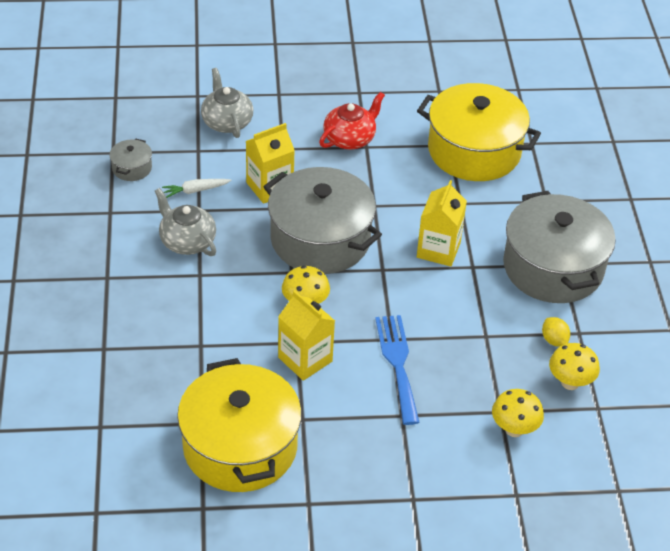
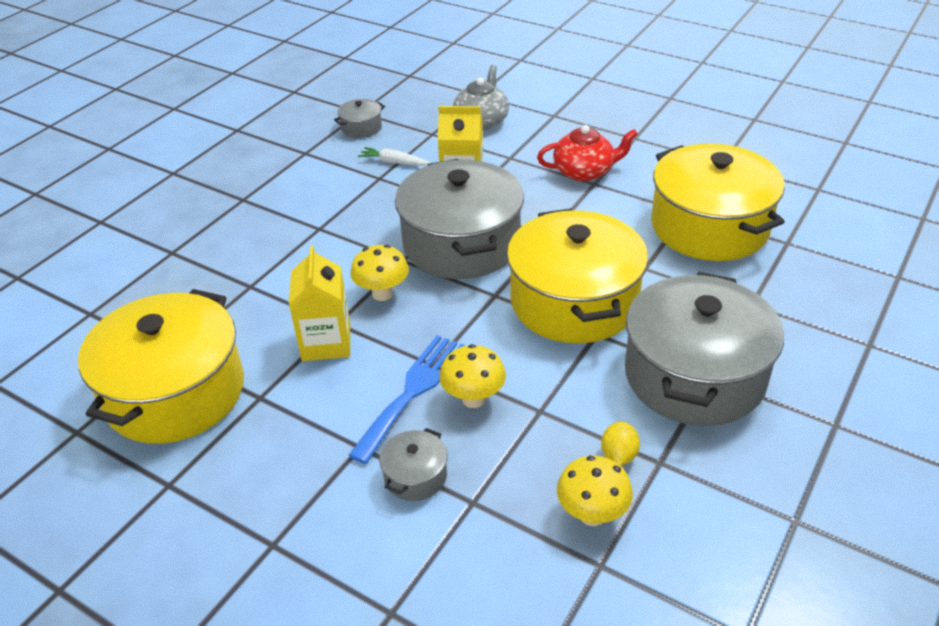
camera: 40 degrees right, 5 degrees down
grey teapot [155,188,216,256] -> none
yellow carton [417,180,467,267] -> yellow pot [507,209,648,343]
yellow mushroom [492,389,544,437] -> yellow mushroom moved to [439,344,506,408]
none -> grey pot [379,428,447,501]

